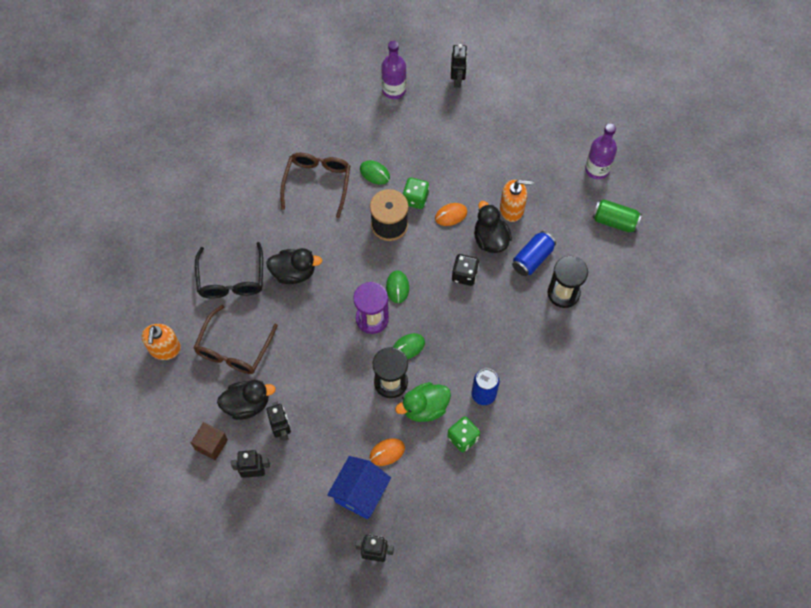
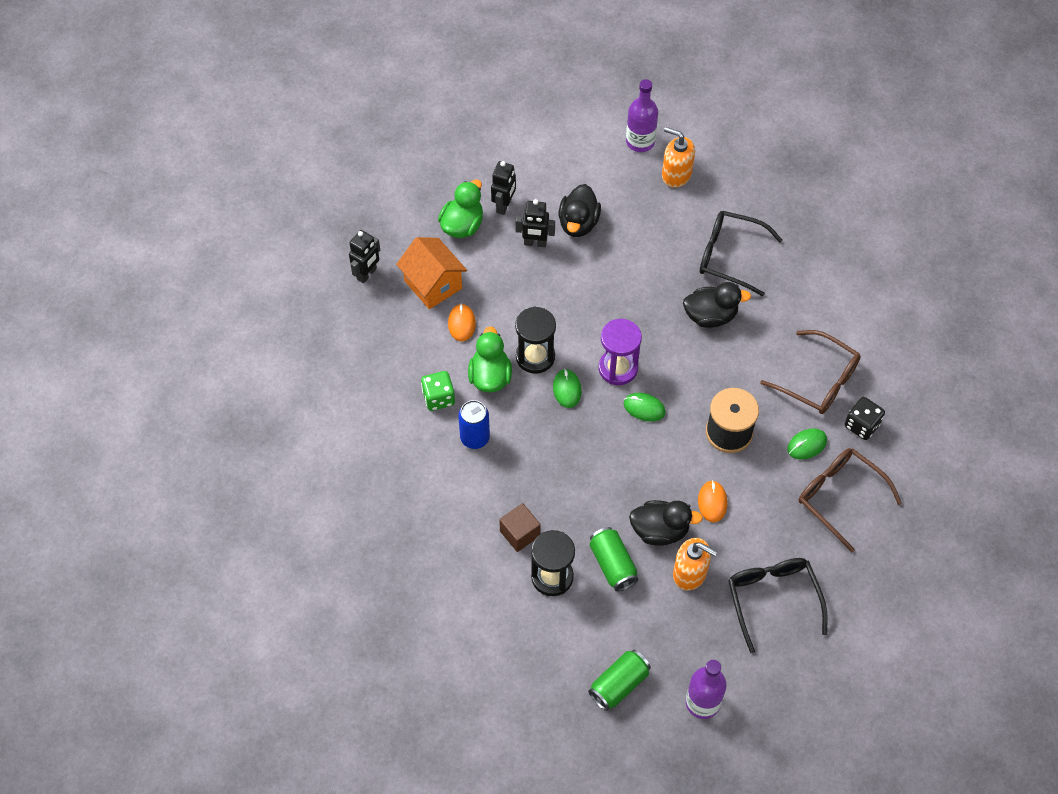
camera: 115 degrees right, 5 degrees down
brown cube [191,422,228,460] -> brown cube moved to [499,503,541,552]
brown glasses [194,305,278,374] -> brown glasses moved to [799,448,902,553]
black duck [266,248,322,284] -> black duck turned 120 degrees counterclockwise [683,282,751,328]
blue house [327,456,391,519] -> orange house [396,237,467,309]
purple bottle [381,41,406,99] -> purple bottle moved to [626,79,658,152]
green dice [403,177,429,209] -> none
black robot [451,44,468,88] -> none
black dice [452,254,479,286] -> black dice moved to [845,397,885,440]
orange soap dispenser [500,179,534,222] -> orange soap dispenser turned 90 degrees counterclockwise [673,538,717,590]
blue can [512,231,556,276] -> green can [589,527,638,591]
none -> green duck [438,179,483,238]
none -> black glasses [728,558,828,653]

